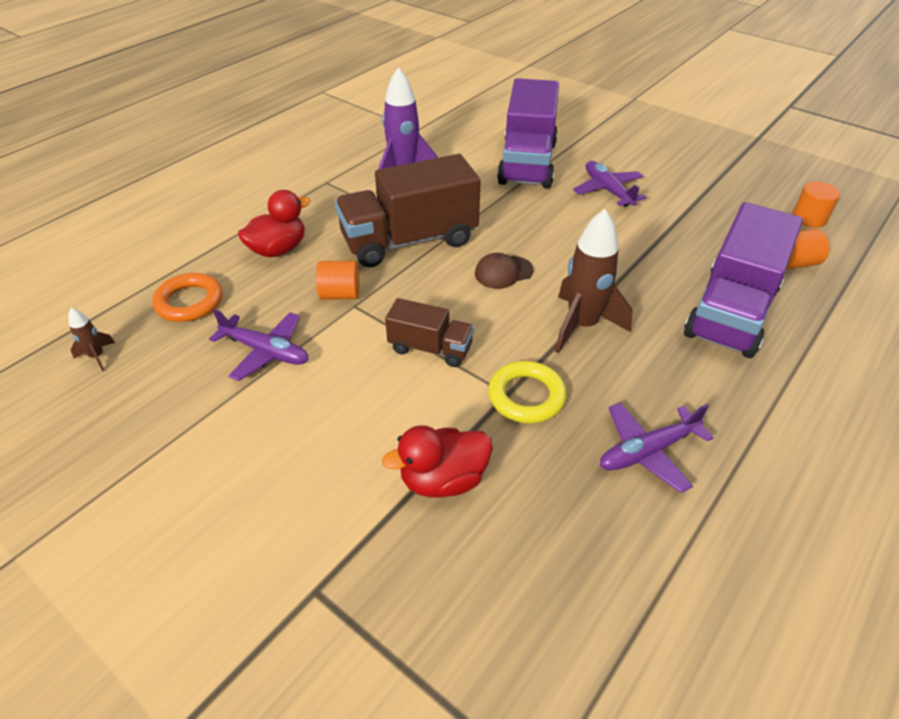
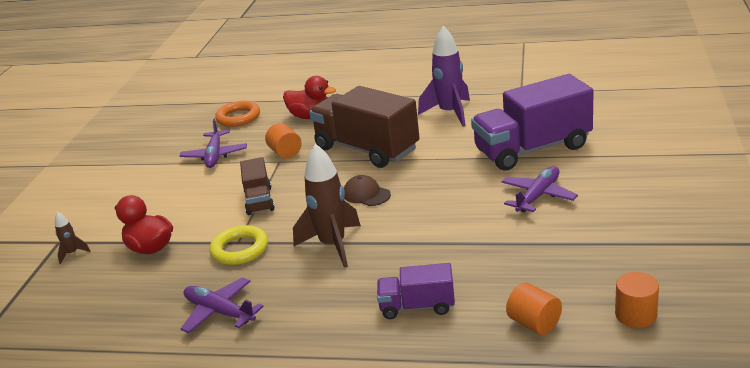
camera: 65 degrees right, 15 degrees down
brown rocket [68,308,115,371] -> brown rocket moved to [55,211,91,264]
purple truck [684,202,803,358] -> purple truck [377,263,455,319], size x0.52

